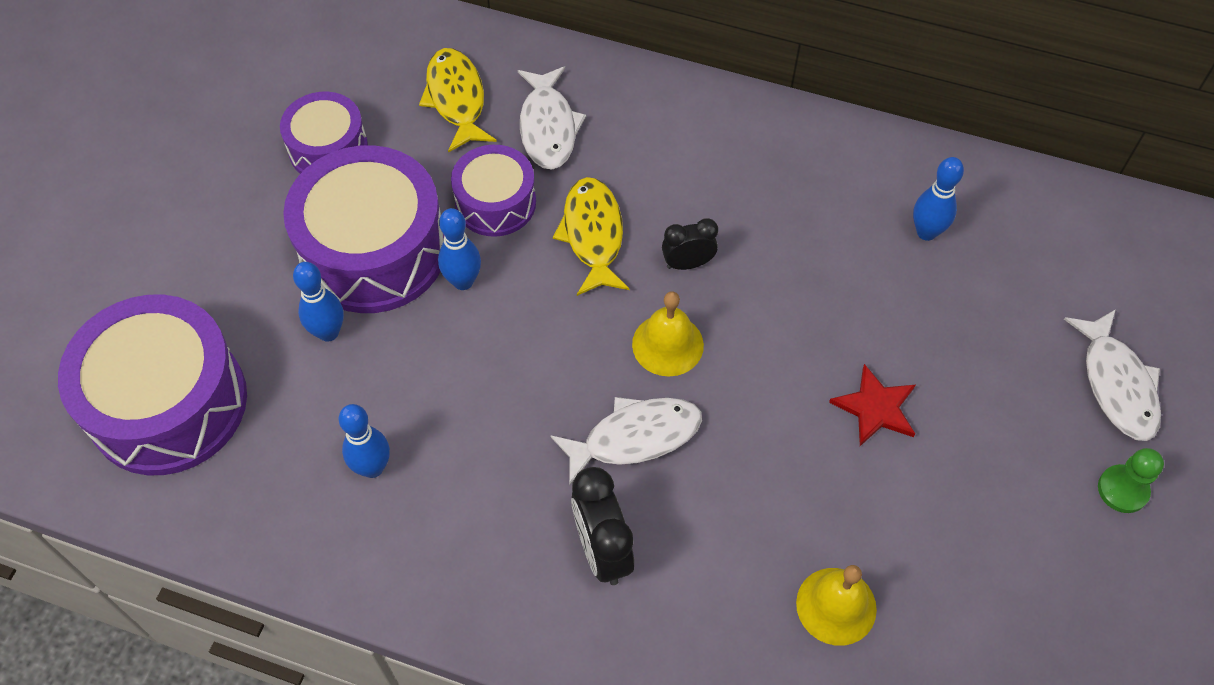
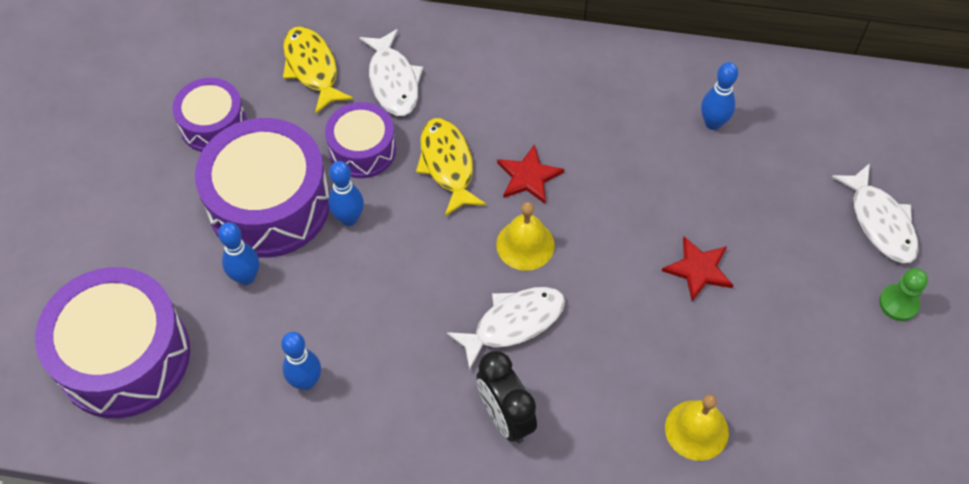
camera: 10 degrees left, 0 degrees up
black clock [662,218,718,270] -> red star [497,144,564,204]

